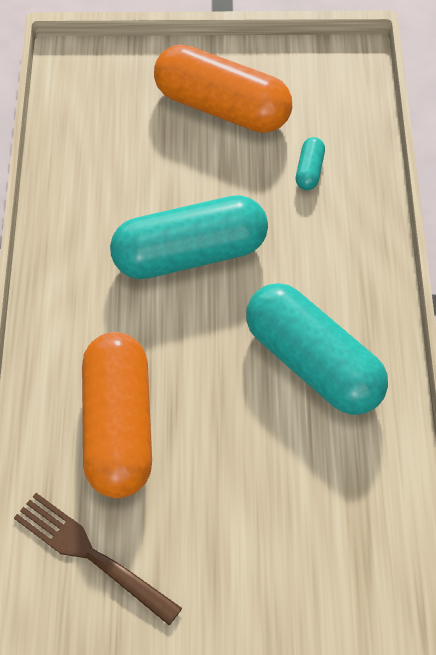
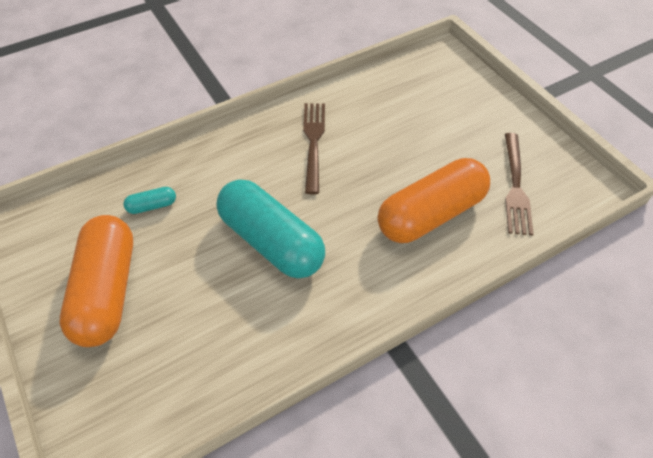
camera: 120 degrees left, 5 degrees down
turquoise capsule [246,283,388,415] -> brown fork [303,103,325,194]

